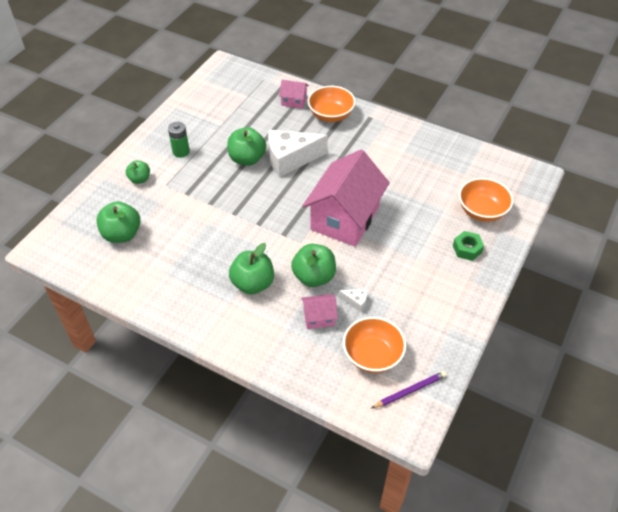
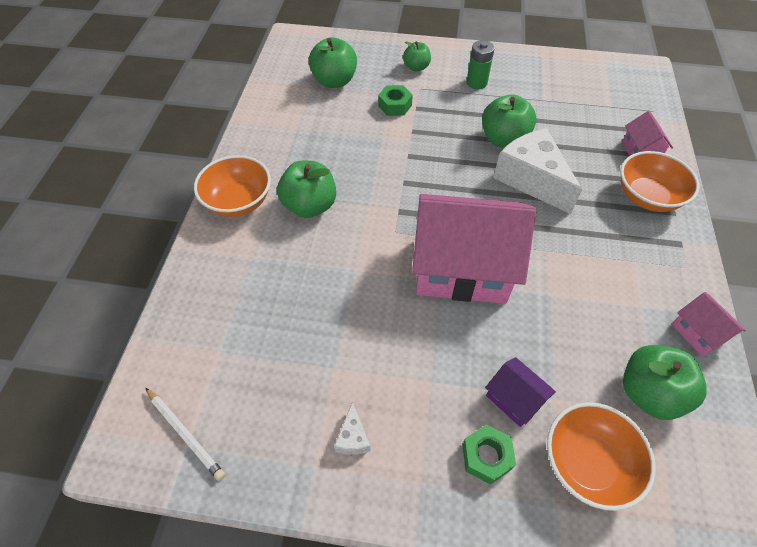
camera: 70 degrees right, 5 degrees up
green apple [291,244,336,287] -> green apple moved to [623,345,707,420]
pink house [301,294,338,329] -> pink house moved to [671,292,746,356]
white cheese [339,289,368,312] -> white cheese moved to [334,402,371,455]
orange bowl [343,317,406,373] -> orange bowl moved to [194,155,271,217]
purple pencil [372,371,447,408] -> white pencil [146,388,225,481]
none -> green nut [378,85,413,116]
none -> purple house [485,357,556,427]

